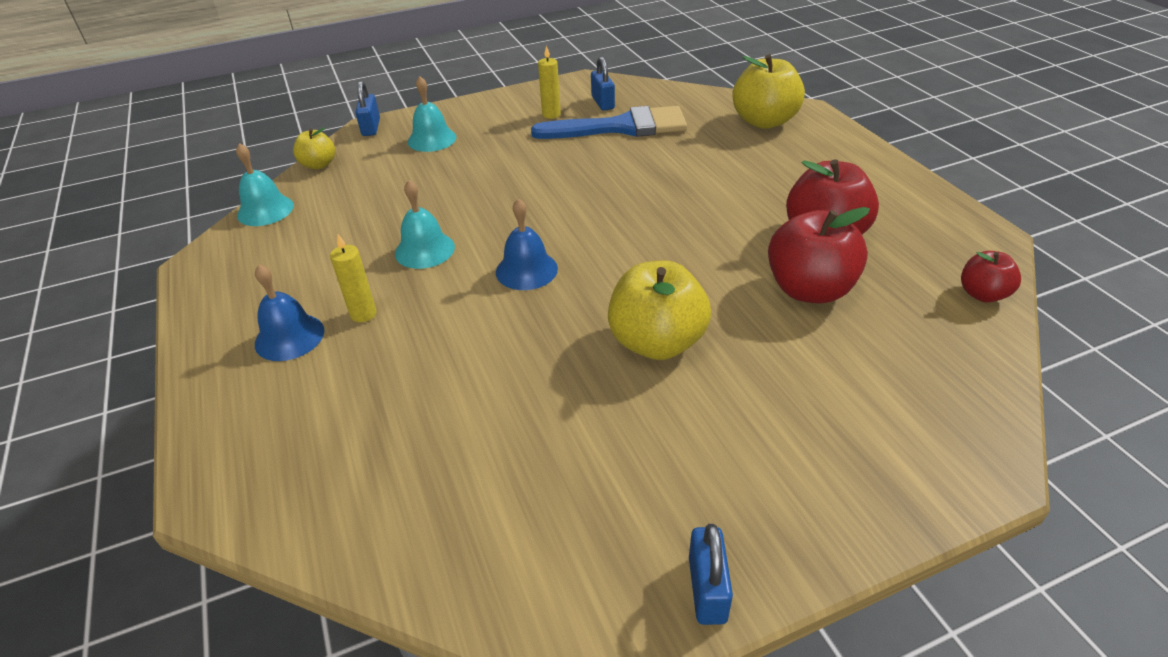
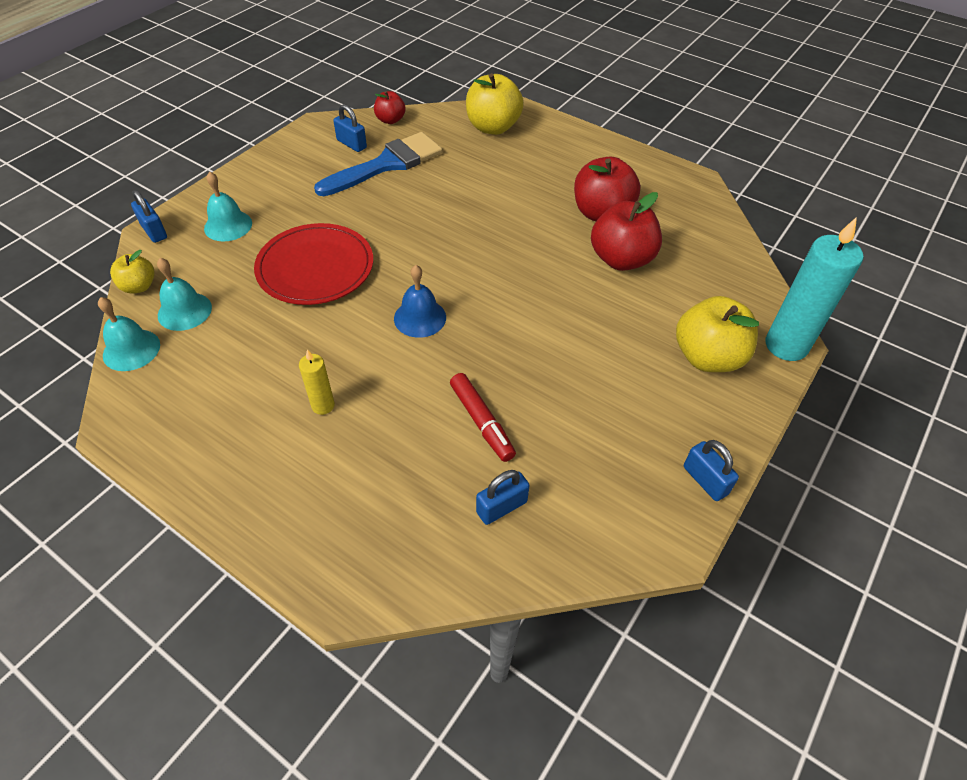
camera: 35 degrees left, 10 degrees up
blue bell [255,264,324,361] -> none
turquoise bell [395,180,455,269] -> turquoise bell moved to [157,258,212,331]
yellow candle [538,45,561,119] -> none
yellow apple [608,261,711,360] -> yellow apple moved to [676,296,759,372]
red apple [961,251,1021,303] -> red apple moved to [374,91,406,124]
none -> red plate [254,223,373,305]
none -> red marker [450,373,516,462]
none -> blue padlock [476,470,530,525]
none -> turquoise candle [766,217,863,361]

